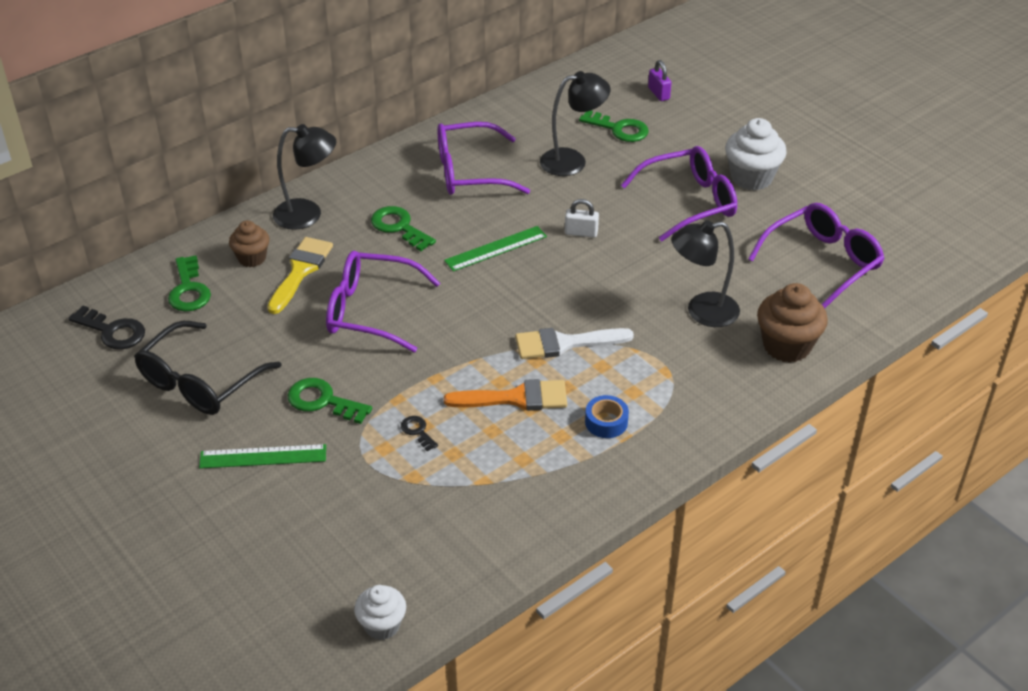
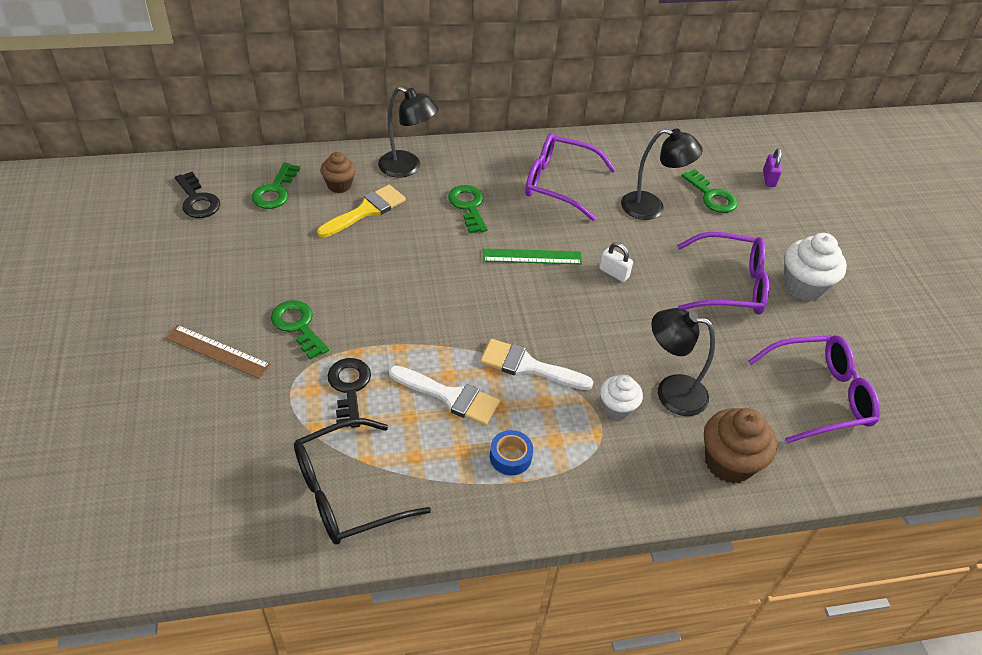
camera: 25 degrees right, 5 degrees up
black glasses [134,321,282,415] -> black glasses moved to [294,418,431,544]
green ruler [199,444,326,469] -> brown ruler [165,325,271,379]
purple glasses [326,251,440,353] -> none
white cupcake [354,585,406,640] -> white cupcake moved to [600,375,643,420]
black key [401,416,438,451] -> black key [327,358,371,428], size x1.81
orange brush [444,379,567,411] -> white brush [389,366,500,426]

